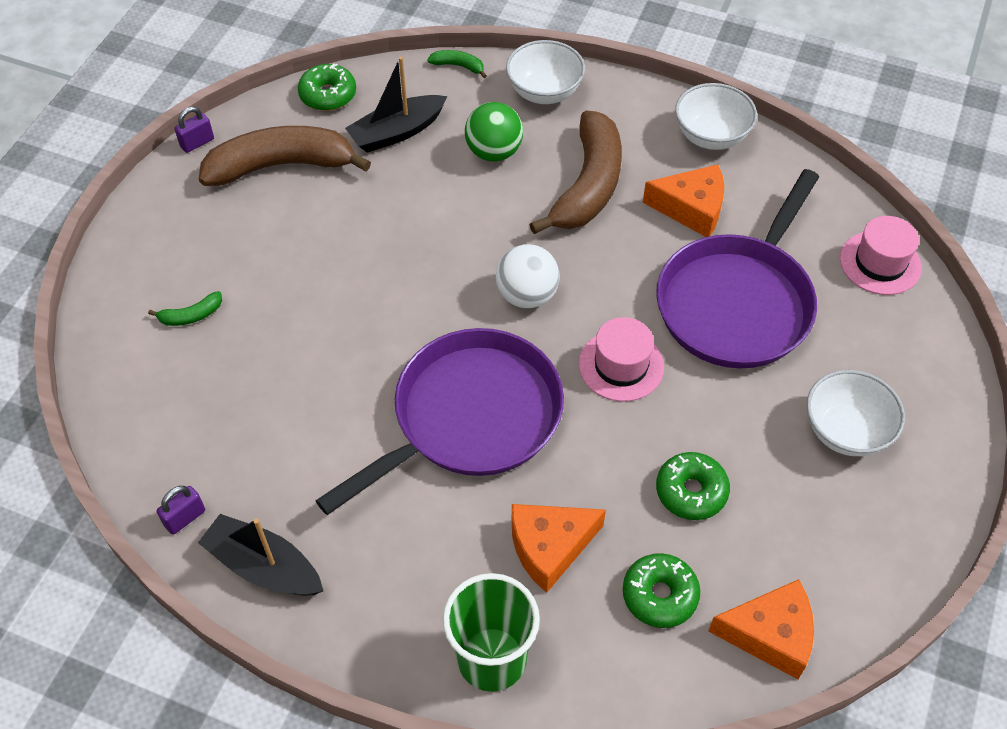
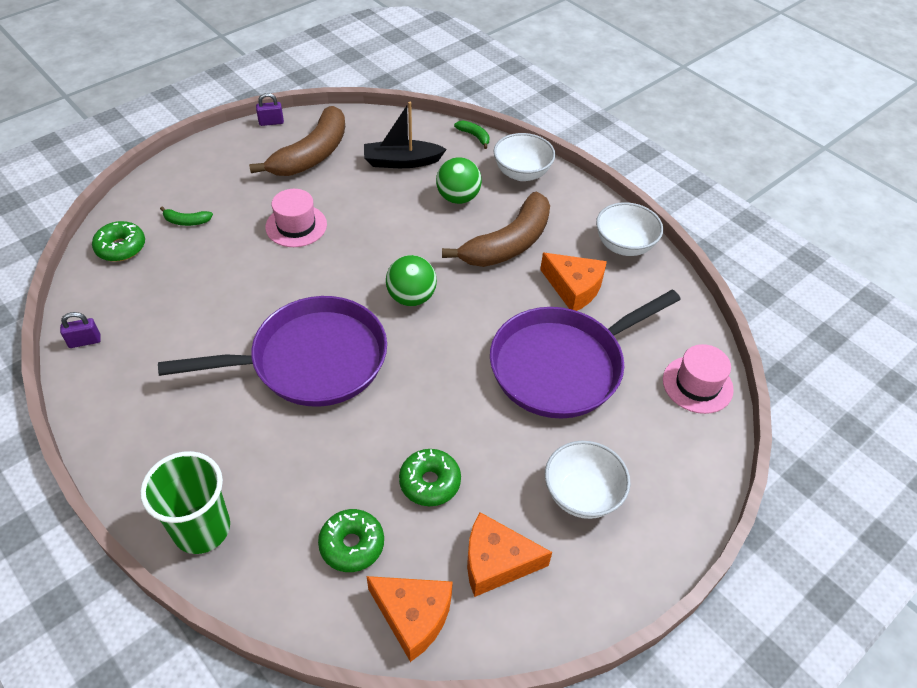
camera: 25 degrees right, 5 degrees down
black boat [198,514,323,595] -> none
brown banana [199,126,371,186] -> brown banana turned 105 degrees clockwise [249,106,345,176]
green donut [298,63,356,111] -> green donut moved to [92,221,145,262]
white ball [496,244,560,308] -> green ball [386,255,437,306]
orange cheese [512,504,606,593] -> orange cheese moved to [467,512,552,597]
pink hat [579,317,664,402] -> pink hat moved to [265,189,327,247]

